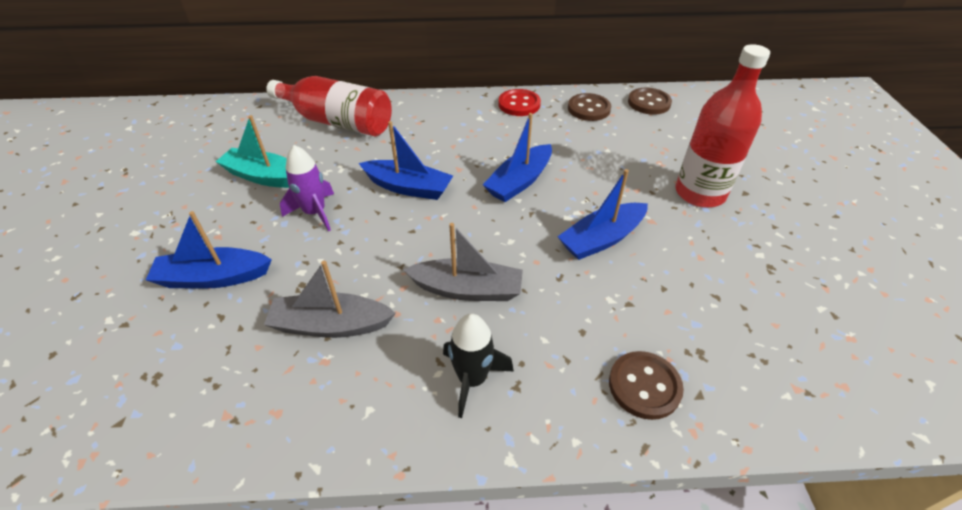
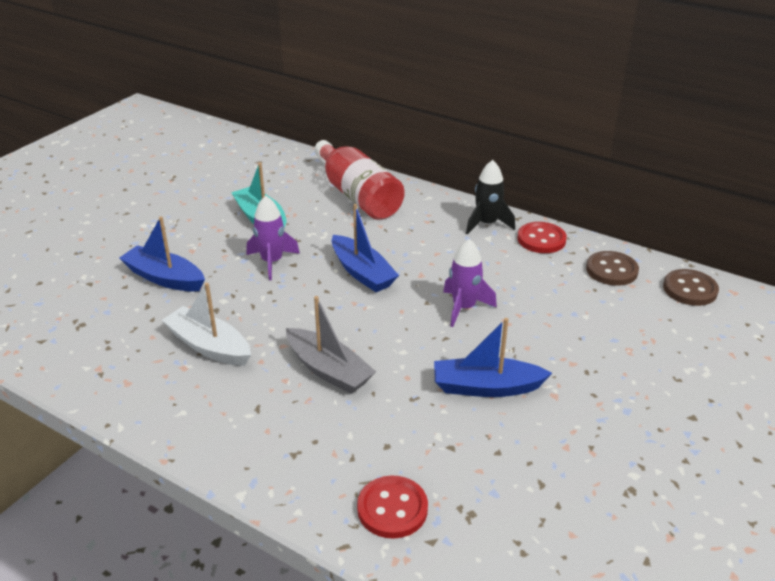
camera: 35 degrees right, 10 degrees down
grey boat [264,261,396,338] -> white boat [162,283,251,366]
black rocket [443,313,514,418] -> black rocket moved to [466,160,515,235]
blue boat [483,113,552,202] -> purple rocket [443,239,497,327]
brown button [609,351,684,420] -> red button [357,475,428,539]
red bottle [675,44,770,208] -> none

